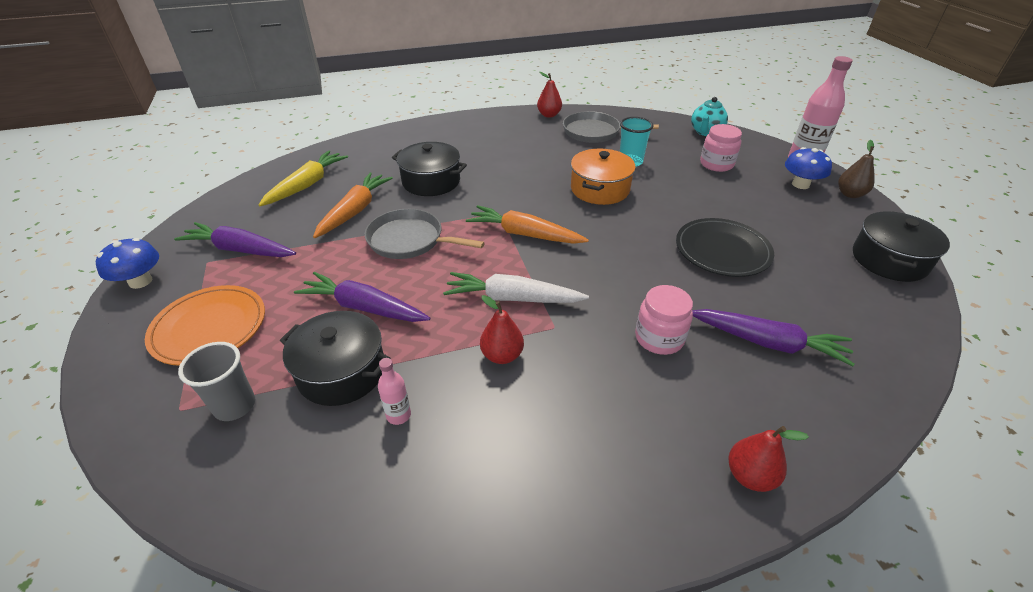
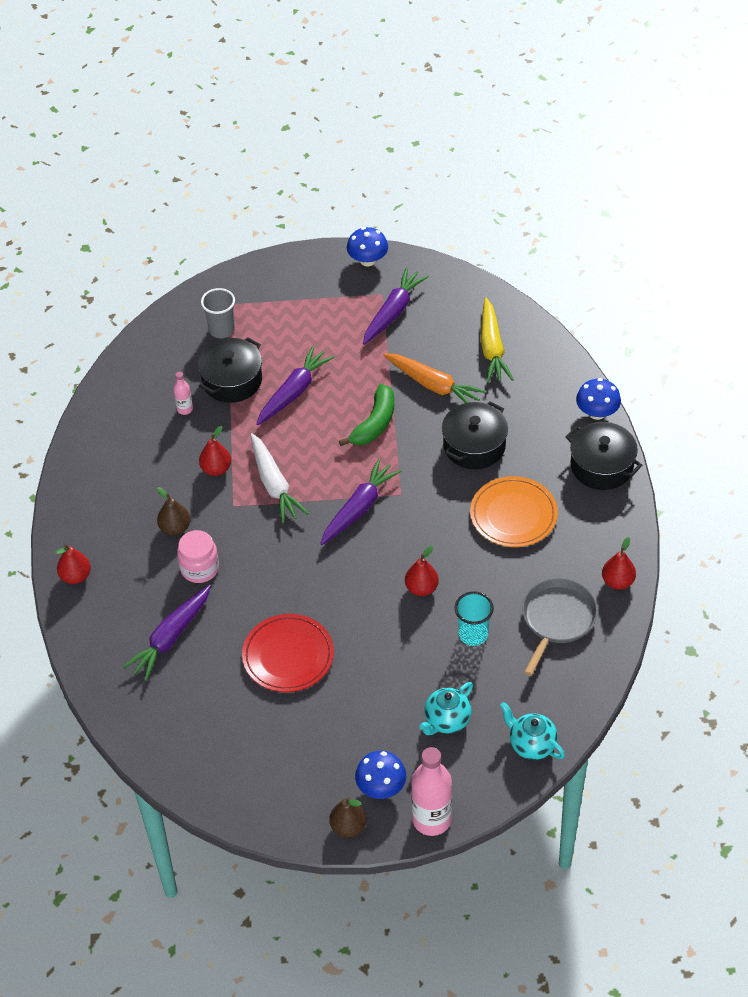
camera: 105 degrees right, 10 degrees up
orange plate [145,285,265,366] -> orange plate moved to [470,476,558,547]
yellow carrot [259,151,348,206] -> yellow carrot turned 45 degrees clockwise [481,298,514,383]
grey pan [365,209,485,259] -> green banana [339,384,394,446]
white carrot [443,272,589,303] -> white carrot turned 135 degrees clockwise [251,433,309,524]
orange carrot [466,205,589,244] -> purple carrot [320,459,401,545]
orange pot [571,149,636,205] -> red pear [405,546,439,596]
black plate [676,218,774,277] -> red plate [242,614,334,692]
pink jar [700,124,742,172] -> turquoise teapot [419,682,473,735]
black pot [853,211,950,282] -> black pot moved to [566,422,642,490]
none -> brown pear [157,487,190,536]
none -> blue mushroom [576,378,621,420]

